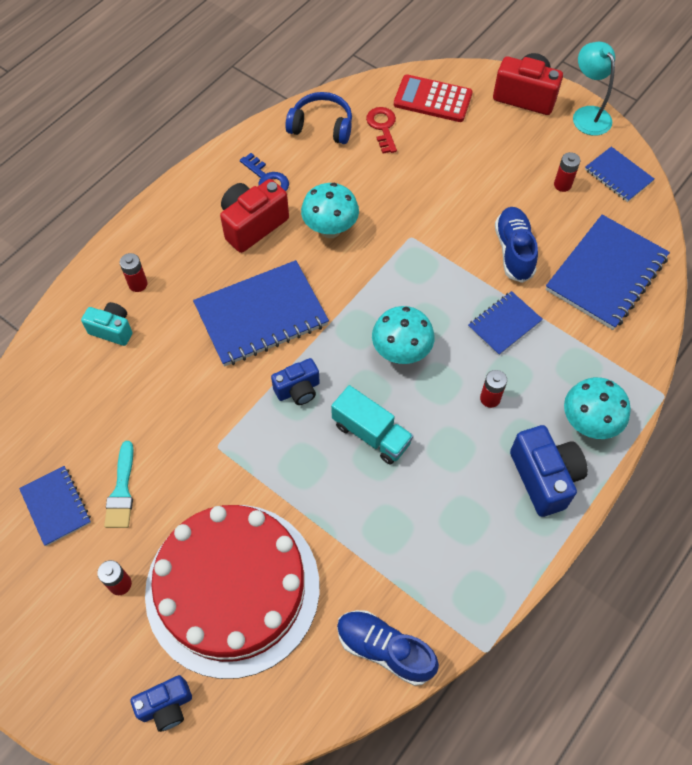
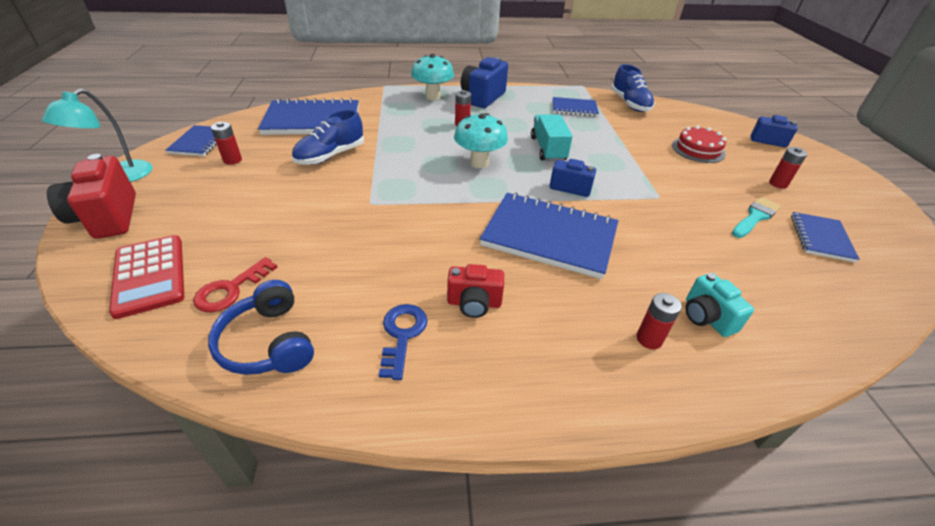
camera: 135 degrees left, 20 degrees down
red cake [145,505,319,679] -> red cake [672,126,726,163], size x0.42
red camera [220,179,289,253] -> red camera [447,264,504,318], size x0.62
turquoise mushroom [301,183,359,238] -> none
blue notebook [468,291,543,356] -> blue notebook moved to [553,97,599,117]

